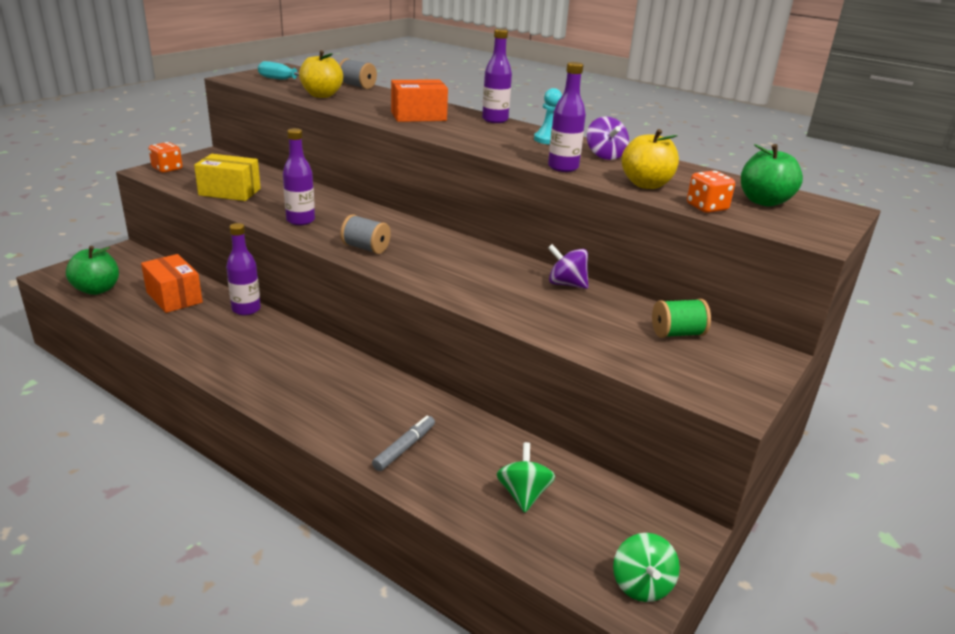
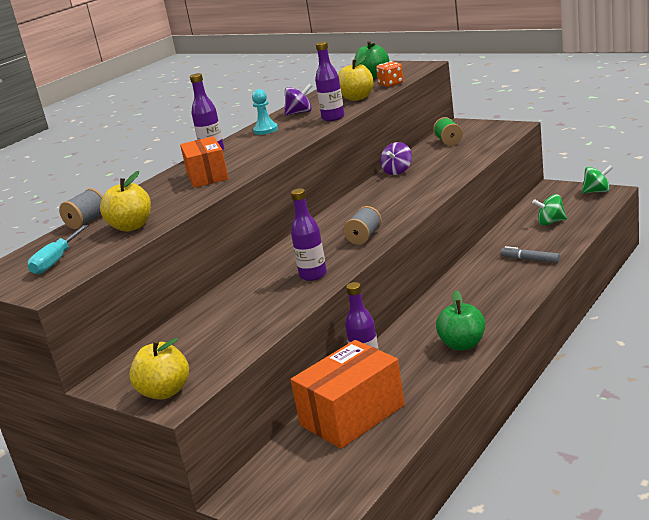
camera: 85 degrees left, 5 degrees down
green apple [66,246,119,295] -> green apple moved to [436,290,485,351]
orange box [141,254,203,313] -> orange box [290,340,405,449], size x1.50
orange dice [149,142,183,173] -> yellow apple [129,338,189,400]
yellow box [194,154,261,201] -> none

